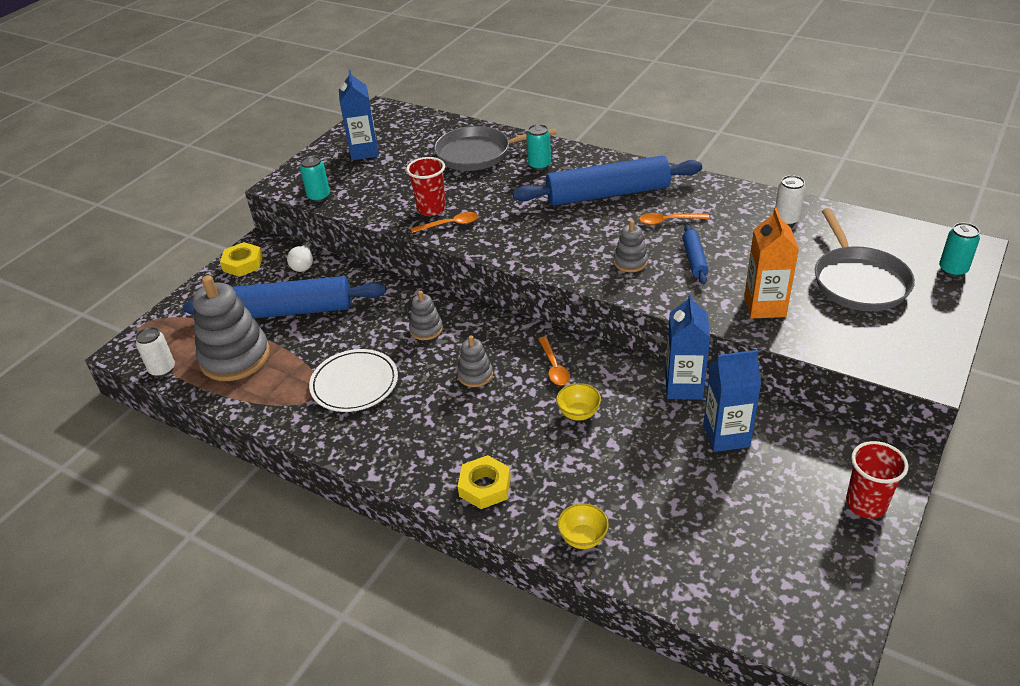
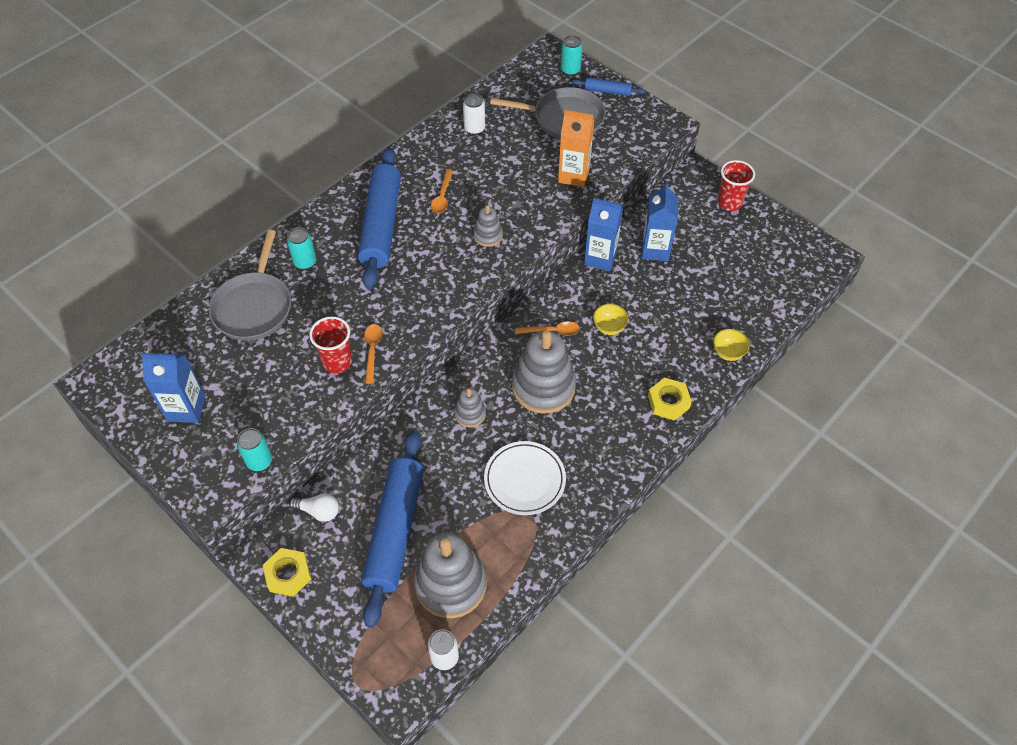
camera: 80 degrees left, 15 degrees up
grey stacking toy [457,335,493,387] -> grey stacking toy [512,330,576,414], size x2.06
blue rolling pin [682,224,709,284] -> blue rolling pin moved to [572,77,645,96]

